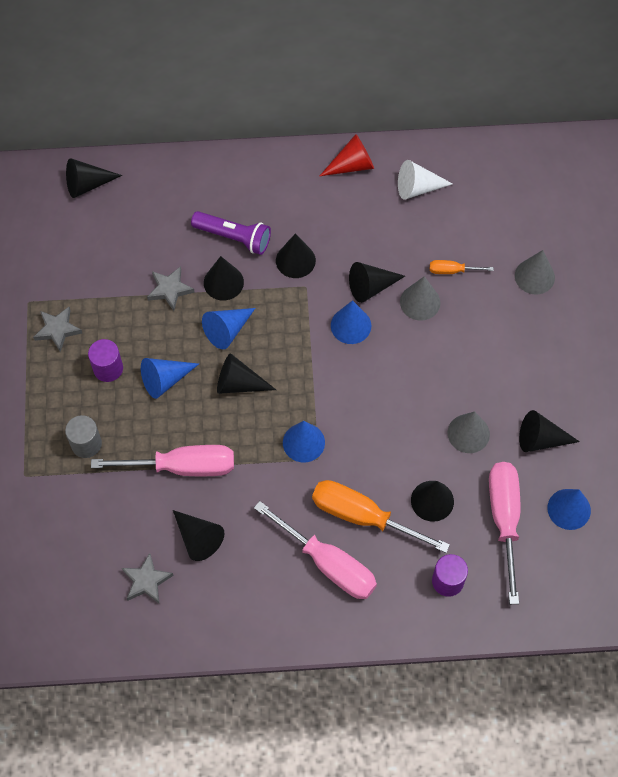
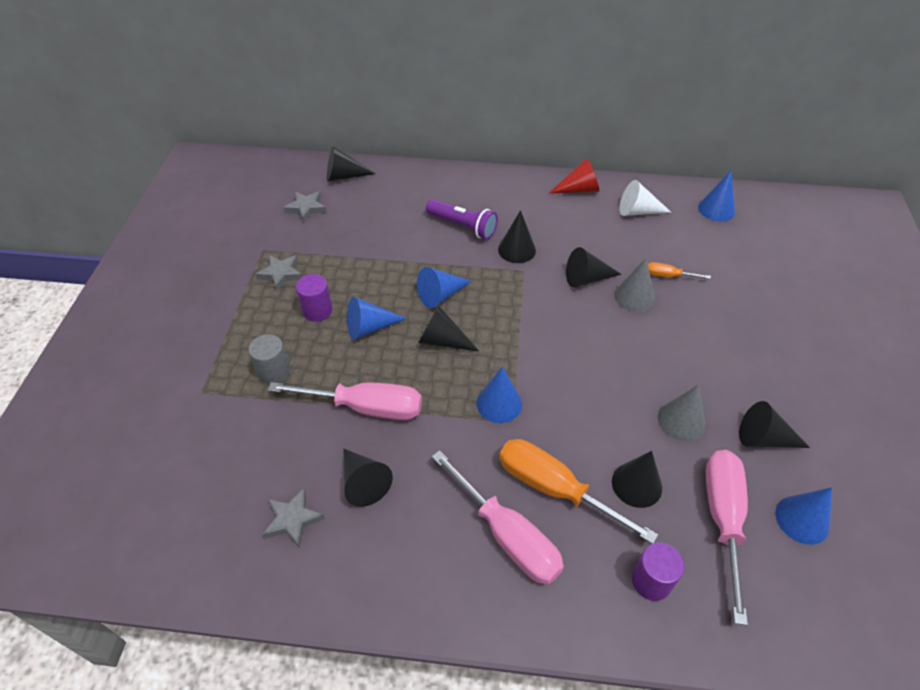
camera: 10 degrees right, 15 degrees down
grey star [147,266,195,311] -> grey star moved to [283,191,327,222]
black cone [204,256,244,300] -> none
blue cone [331,300,371,344] -> blue cone moved to [698,170,735,222]
grey cone [515,250,555,295] -> none

